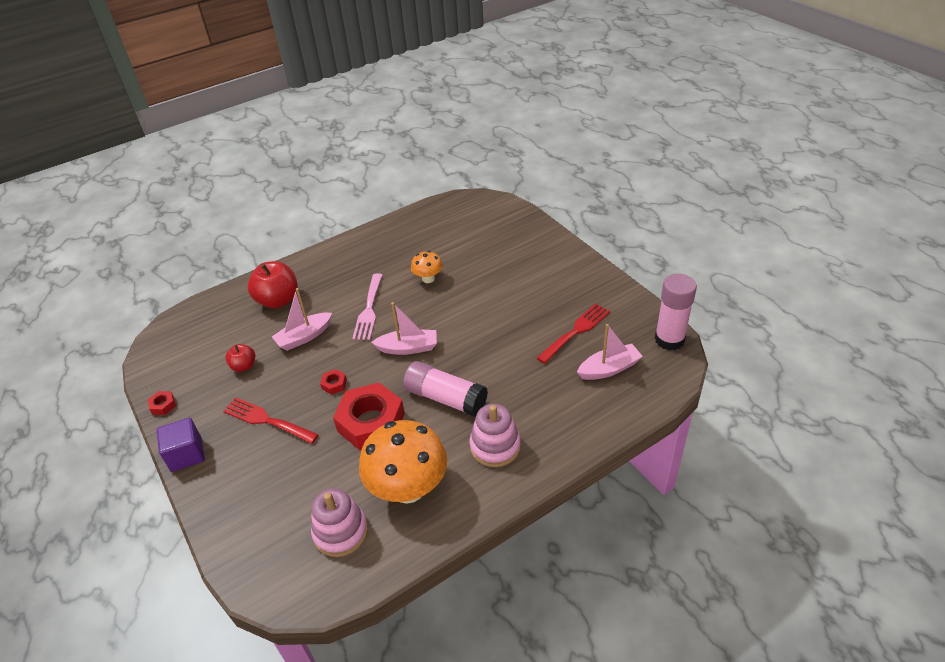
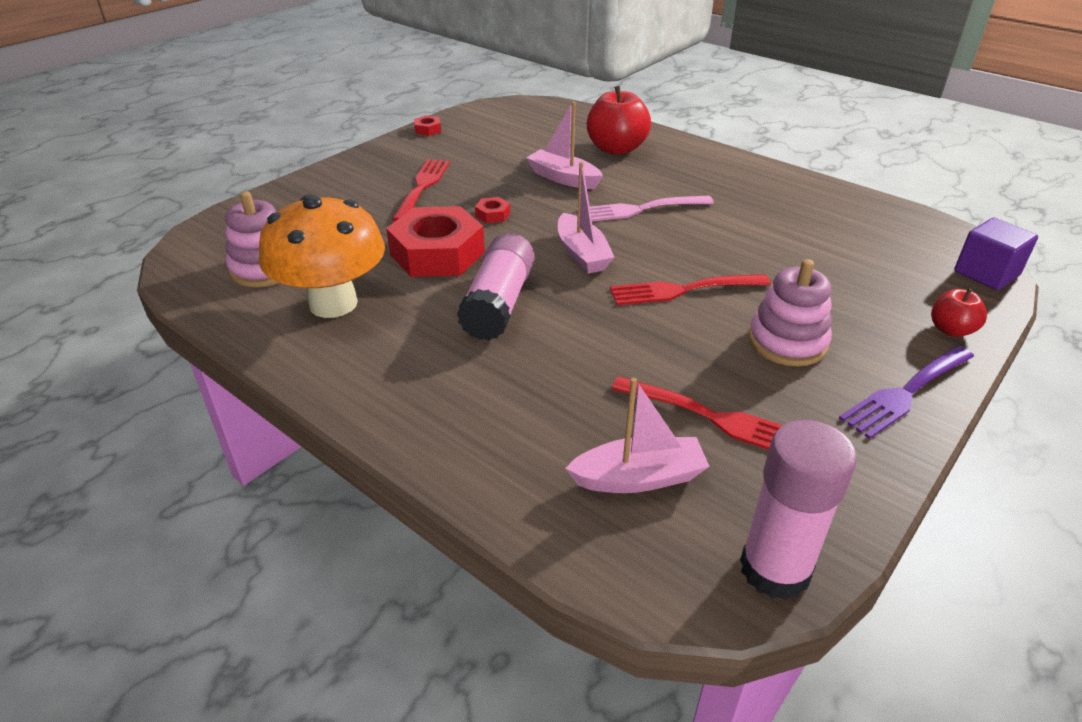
camera: 70 degrees right, 5 degrees down
purple cube [157,418,205,472] -> purple cube moved to [954,218,1038,290]
red apple [225,344,255,372] -> red apple moved to [931,288,987,337]
orange mushroom [411,251,443,283] -> none
pink stacking toy [469,404,521,467] -> pink stacking toy moved to [748,259,832,366]
pink boat [577,324,643,380] -> pink boat turned 60 degrees counterclockwise [565,378,709,493]
none -> red fork [610,274,771,305]
none -> purple fork [839,346,974,439]

